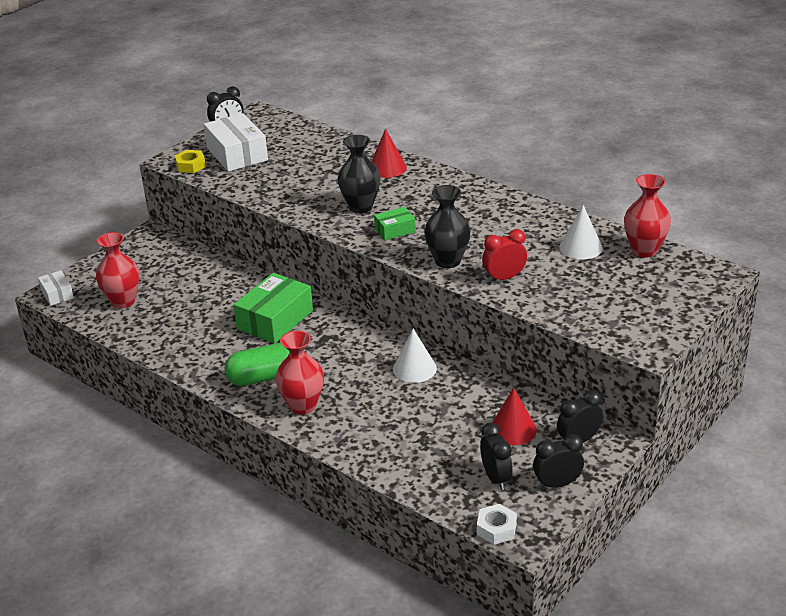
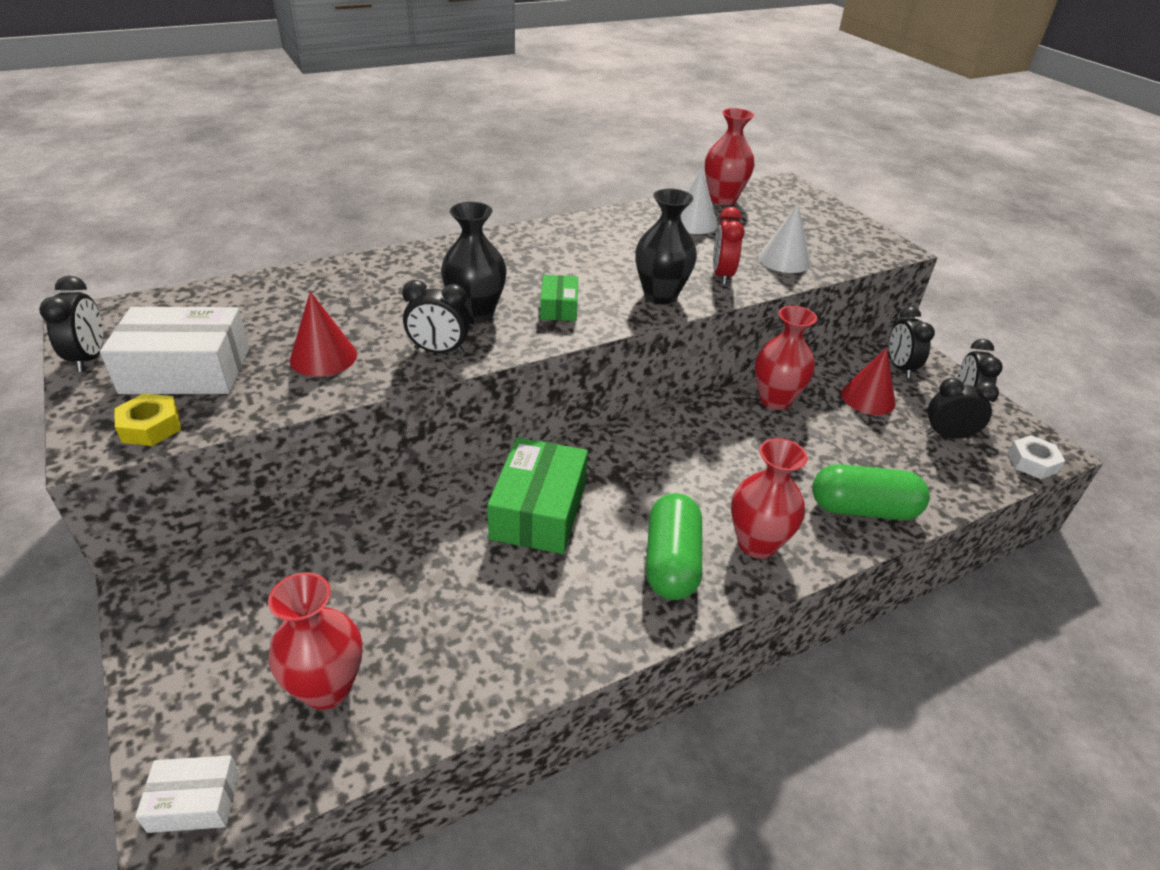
camera: 70 degrees left, 5 degrees up
green box [233,273,313,344] -> green box turned 45 degrees clockwise [487,437,588,554]
red cone [371,129,407,178] -> red cone moved to [290,291,357,377]
white cone [393,329,437,383] -> white cone moved to [759,204,811,273]
none -> black clock [402,280,471,354]
none -> red vase [755,306,817,410]
none -> green capsule [812,464,930,520]

